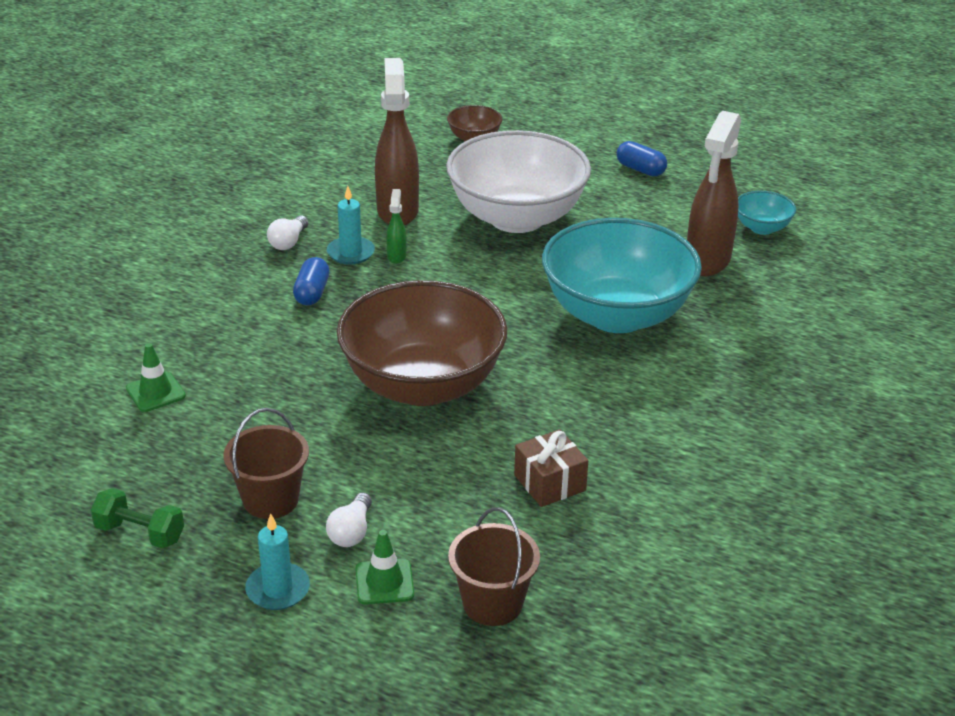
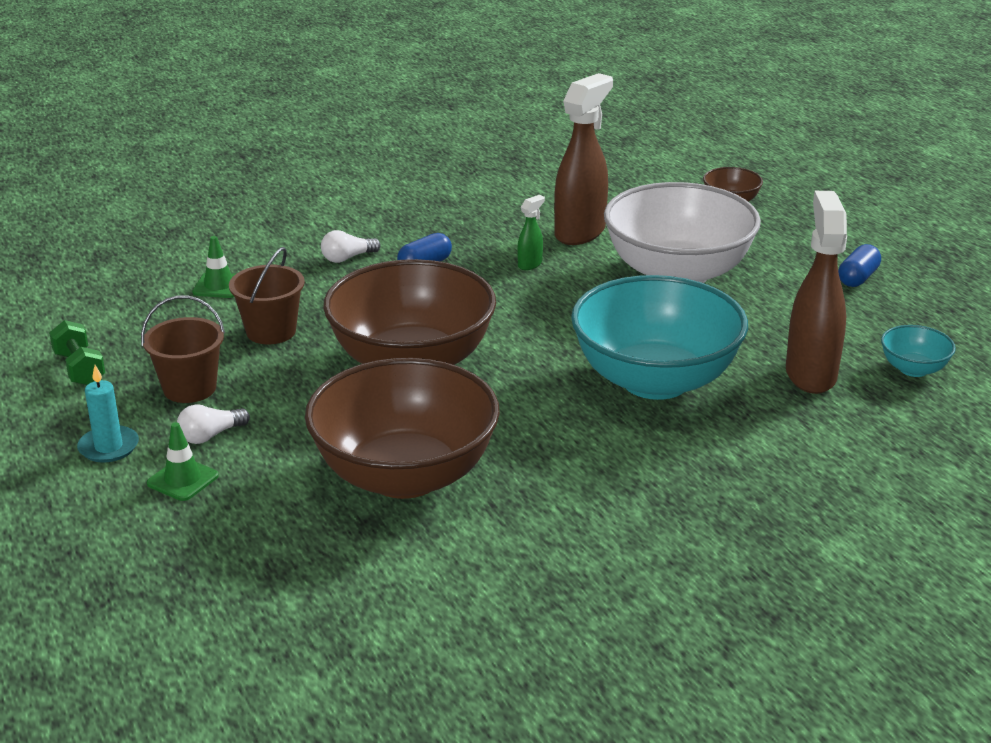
camera: 40 degrees right, 5 degrees down
white light bulb [267,216,308,250] -> white light bulb moved to [321,230,381,263]
turquoise candle [327,186,375,265] -> none
brown bucket [448,507,540,626] -> brown bucket moved to [229,247,305,344]
brown gift [514,429,588,507] -> brown bowl [305,358,500,499]
blue capsule [616,141,667,176] -> blue capsule turned 45 degrees clockwise [838,244,881,287]
brown spray bottle [687,111,741,276] -> brown spray bottle turned 120 degrees clockwise [786,191,847,394]

